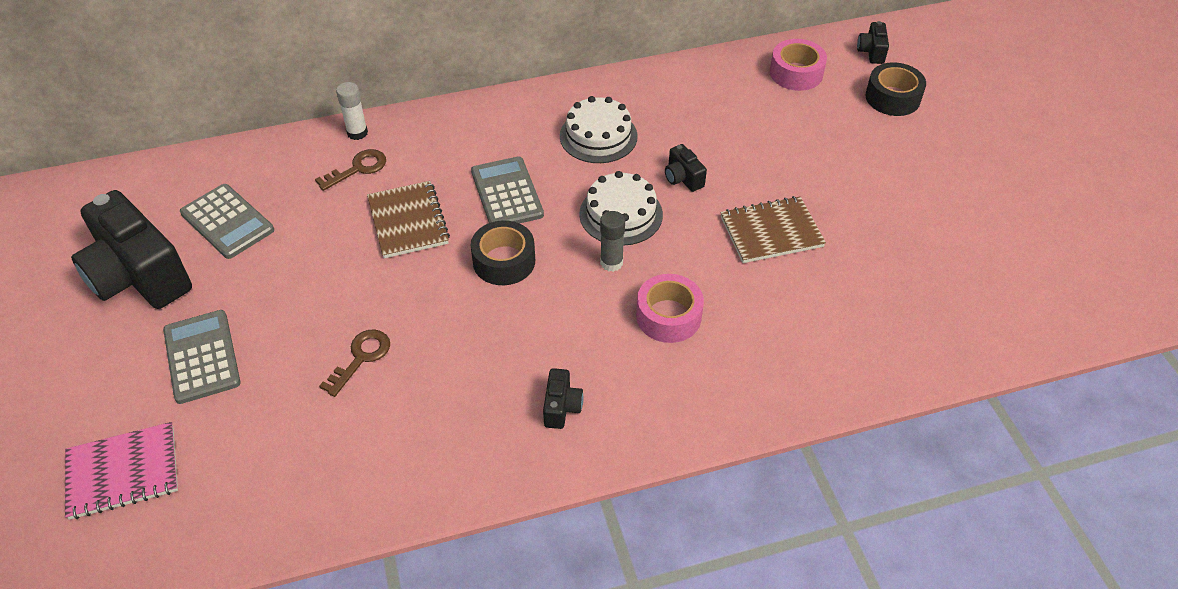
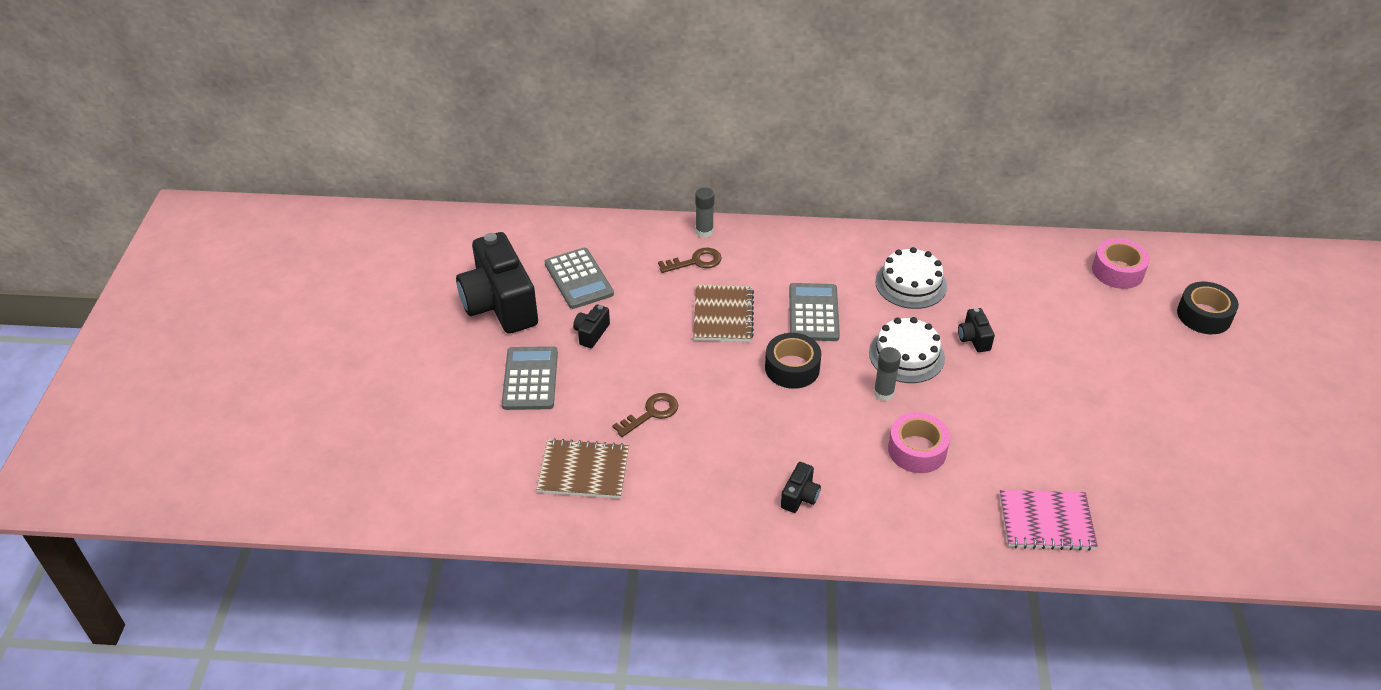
camera: 20 degrees right, 5 degrees down
pink notebook [65,422,178,520] -> pink notebook moved to [1000,490,1098,551]
white glue stick [336,82,368,140] -> grey glue stick [695,187,714,238]
brown notebook [720,196,826,263] -> brown notebook moved to [536,438,629,499]
black camera [857,21,889,64] -> black camera moved to [573,304,610,348]

